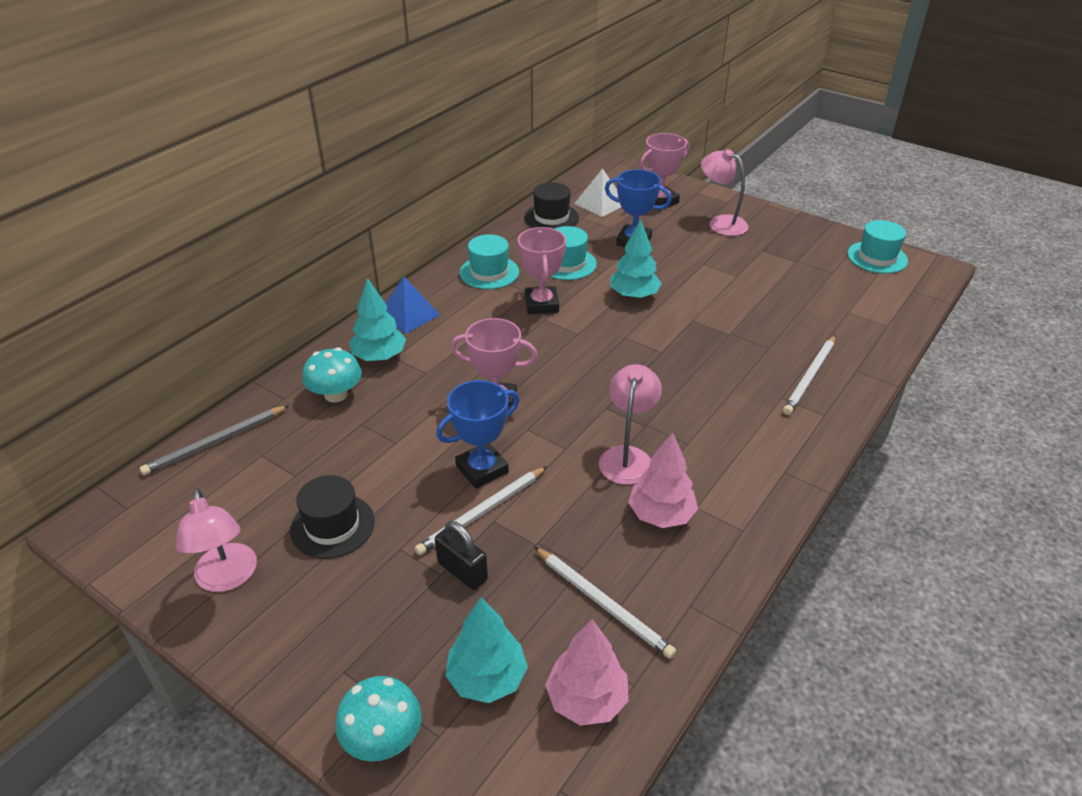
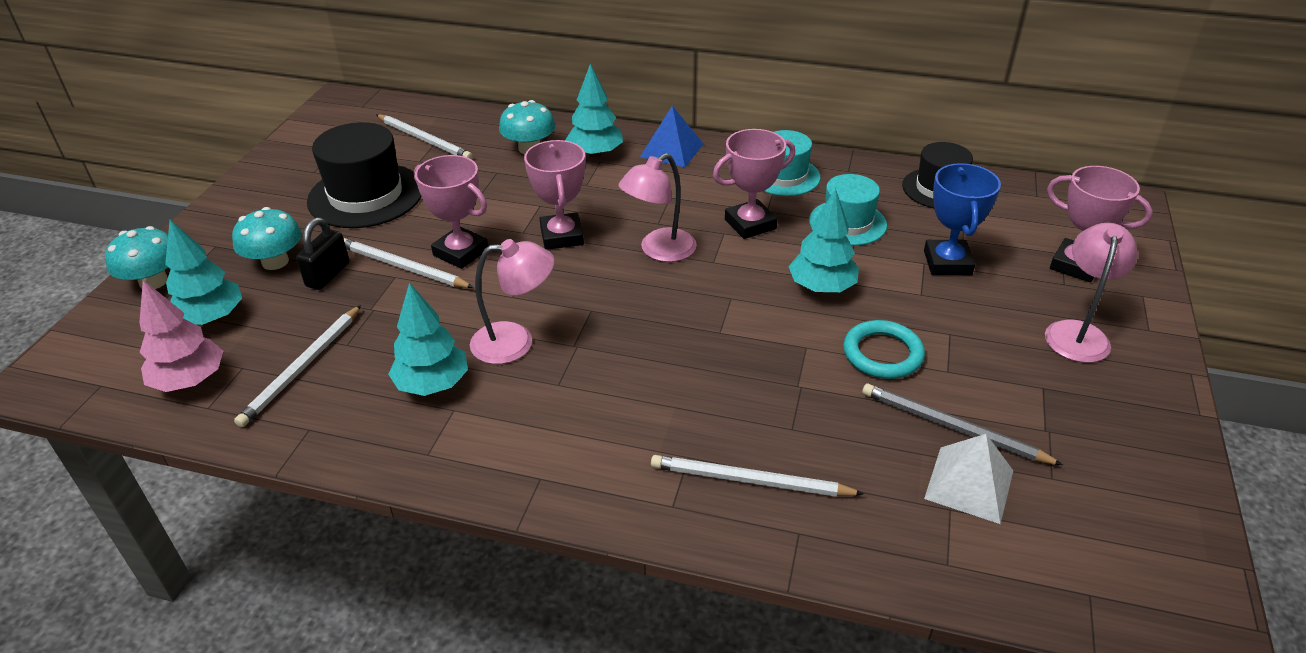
camera: 70 degrees right, 0 degrees up
grey pencil [140,405,289,475] -> grey pencil moved to [862,384,1063,465]
pink lamp [176,488,257,592] -> pink lamp moved to [618,153,697,262]
black hat [290,475,375,559] -> black hat [307,122,422,228], size x1.55
blue trophy [436,380,520,489] -> pink trophy [414,155,488,269]
white pyramid [574,168,621,217] -> white pyramid moved to [924,434,1013,524]
pink tree [628,432,698,528] -> turquoise tree [388,283,468,396]
turquoise hat [847,220,908,274] -> none
none -> turquoise mushroom [232,207,302,270]
none -> white pencil [377,114,473,159]
none -> turquoise ring [843,320,925,379]

